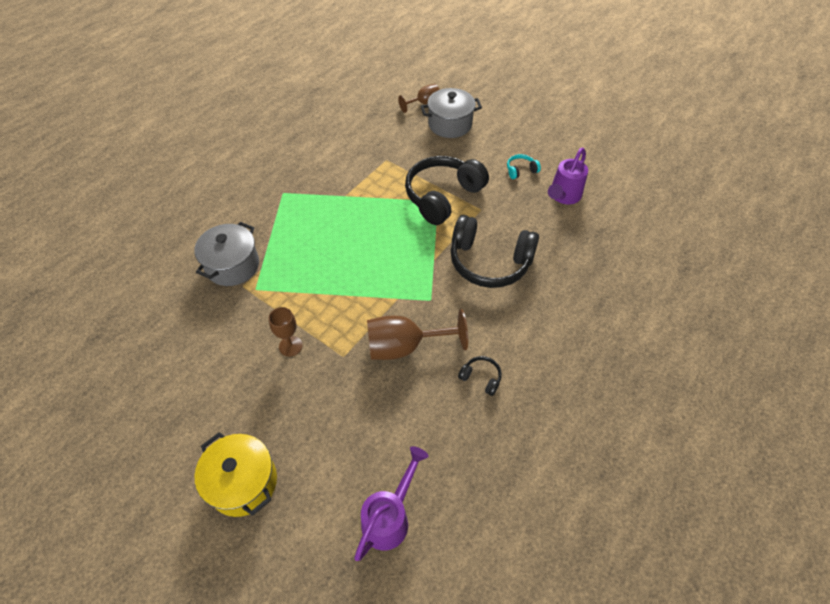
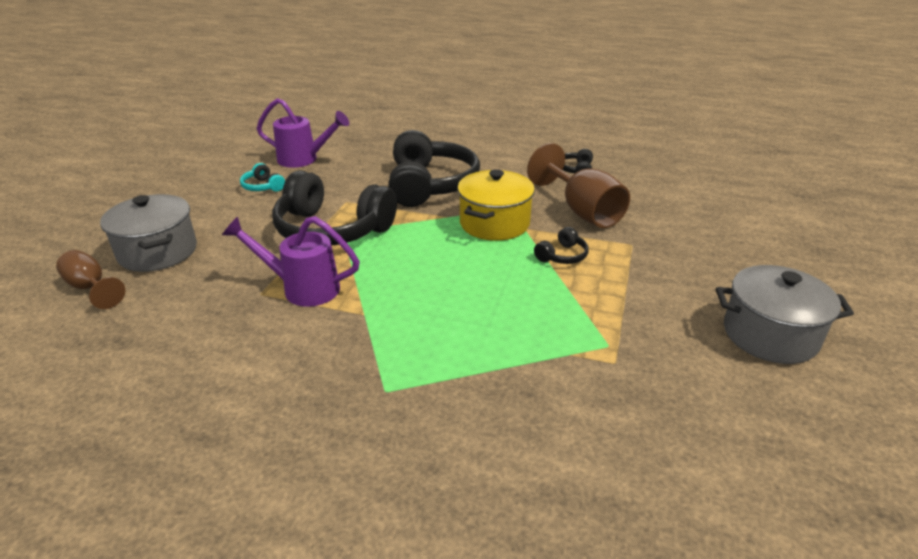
camera: 110 degrees left, 20 degrees down
grey pot [194,222,259,286] -> grey pot moved to [716,265,854,364]
yellow pot [195,432,277,517] -> yellow pot moved to [457,169,535,241]
brown goblet [269,307,302,357] -> none
purple watering can [354,446,429,561] -> purple watering can moved to [222,216,360,307]
none -> black headphones [534,227,589,264]

